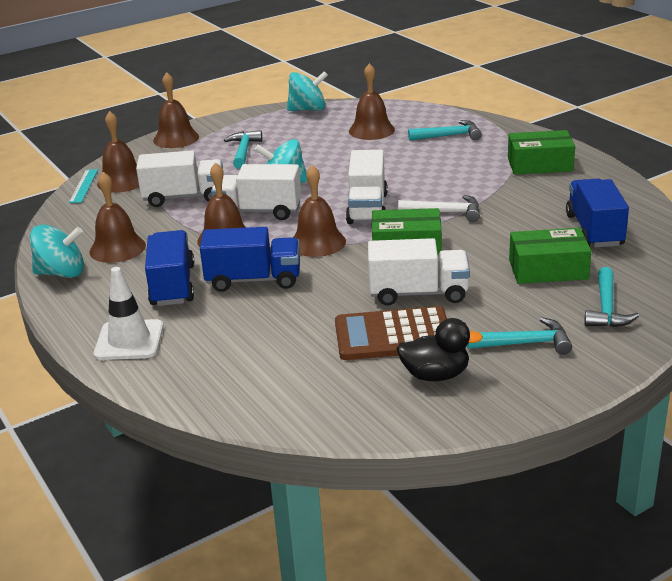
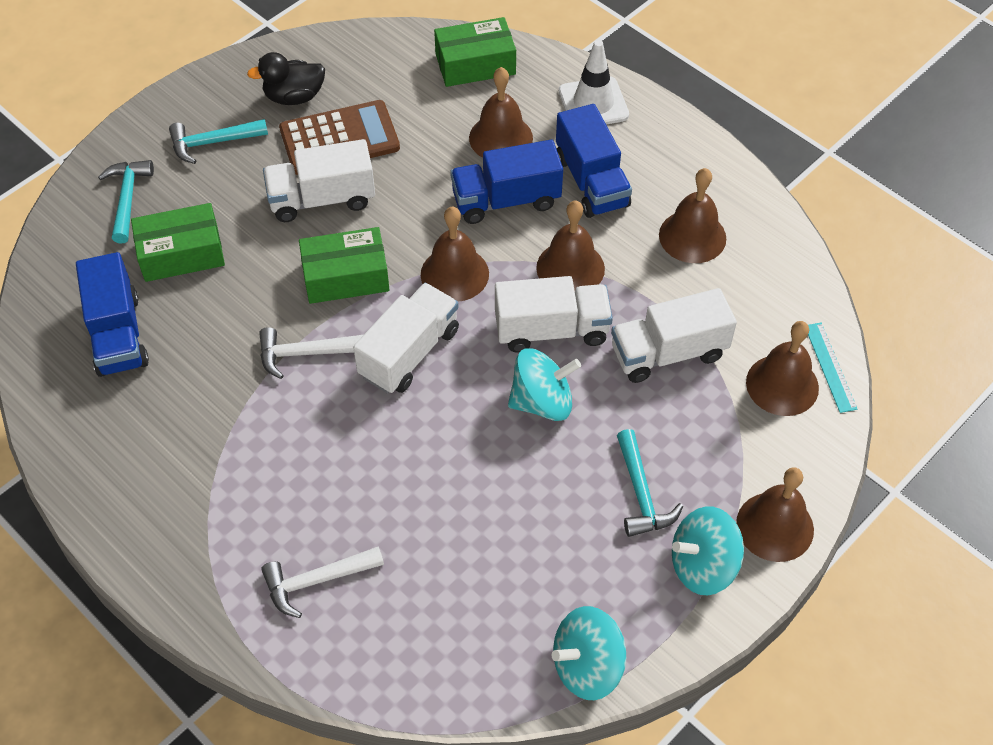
camera: 165 degrees right, 25 degrees up
turquoise spinning top [30,225,84,278] -> turquoise spinning top moved to [672,506,744,595]
white truck [346,150,388,224] -> white truck turned 45 degrees clockwise [353,283,459,394]
brown bell [349,63,395,140] -> brown bell moved to [469,67,533,158]
turquoise hammer [408,120,481,141] -> white hammer [261,547,384,618]
green box [508,130,575,174] -> green box moved to [434,17,516,87]

